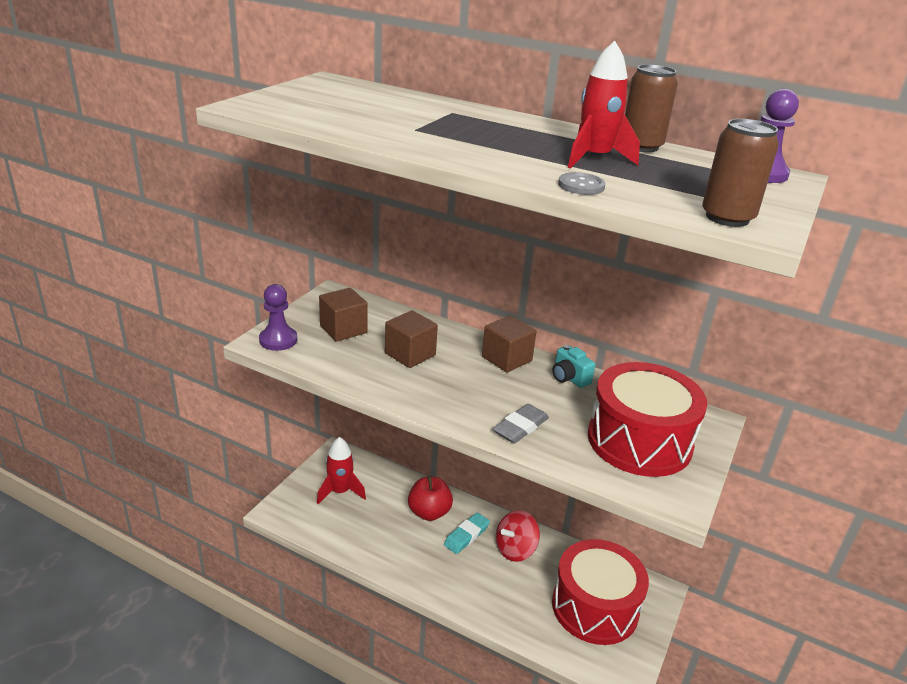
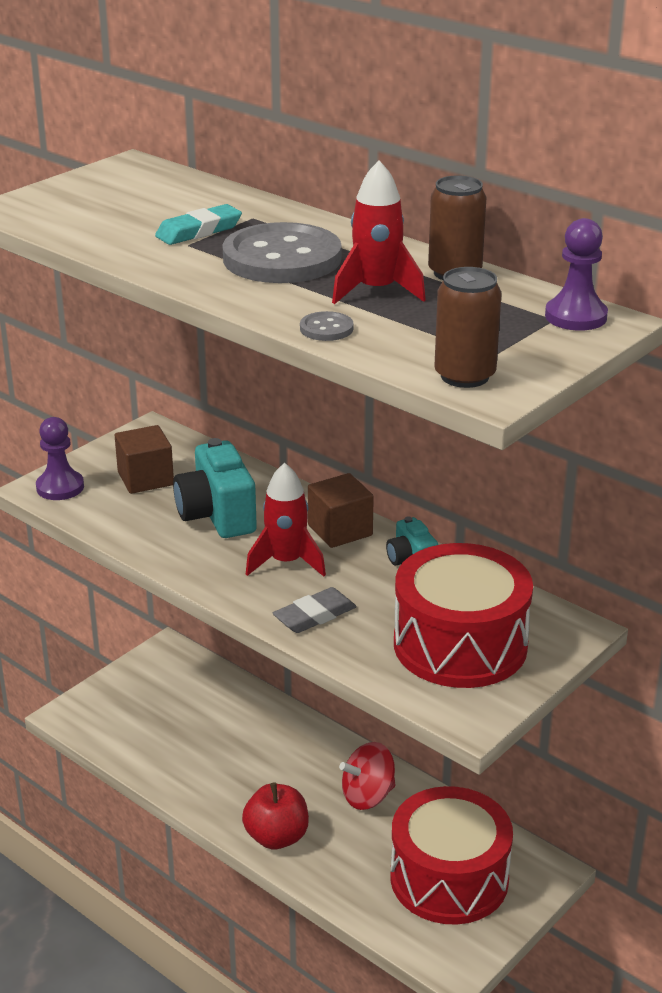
camera: 15 degrees right, 0 degrees up
red rocket [317,437,366,504] -> red rocket moved to [246,463,326,577]
brown cube [385,310,438,368] -> turquoise camera [173,438,257,538]
red apple [408,476,453,521] -> red apple moved to [242,782,309,849]
turquoise eraser [444,513,490,554] -> turquoise eraser moved to [155,204,242,245]
none -> grey button [222,222,342,283]

